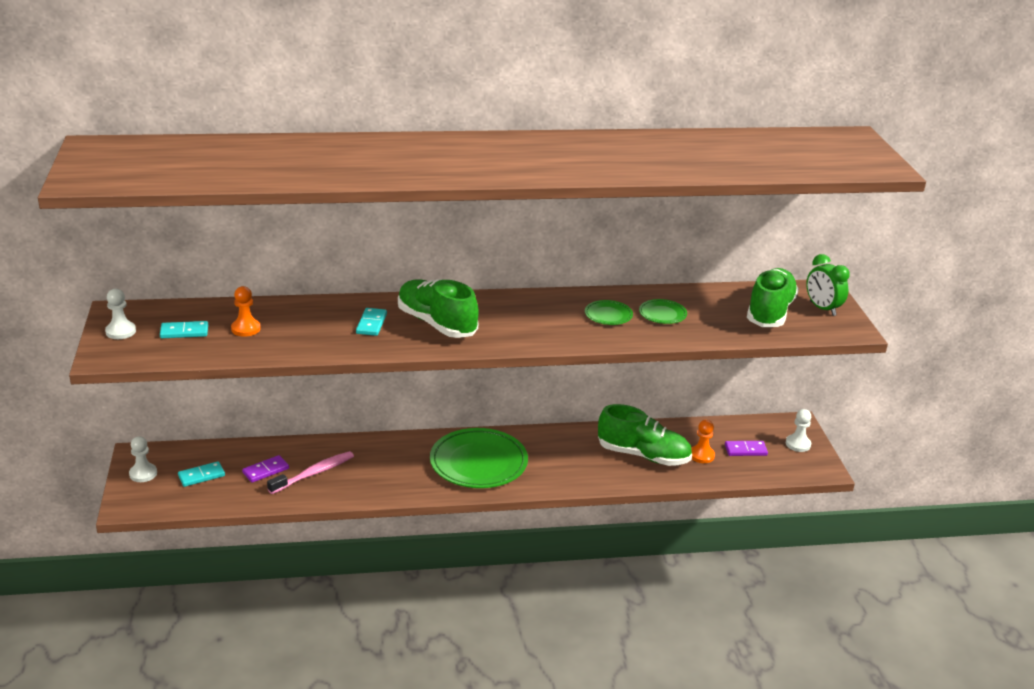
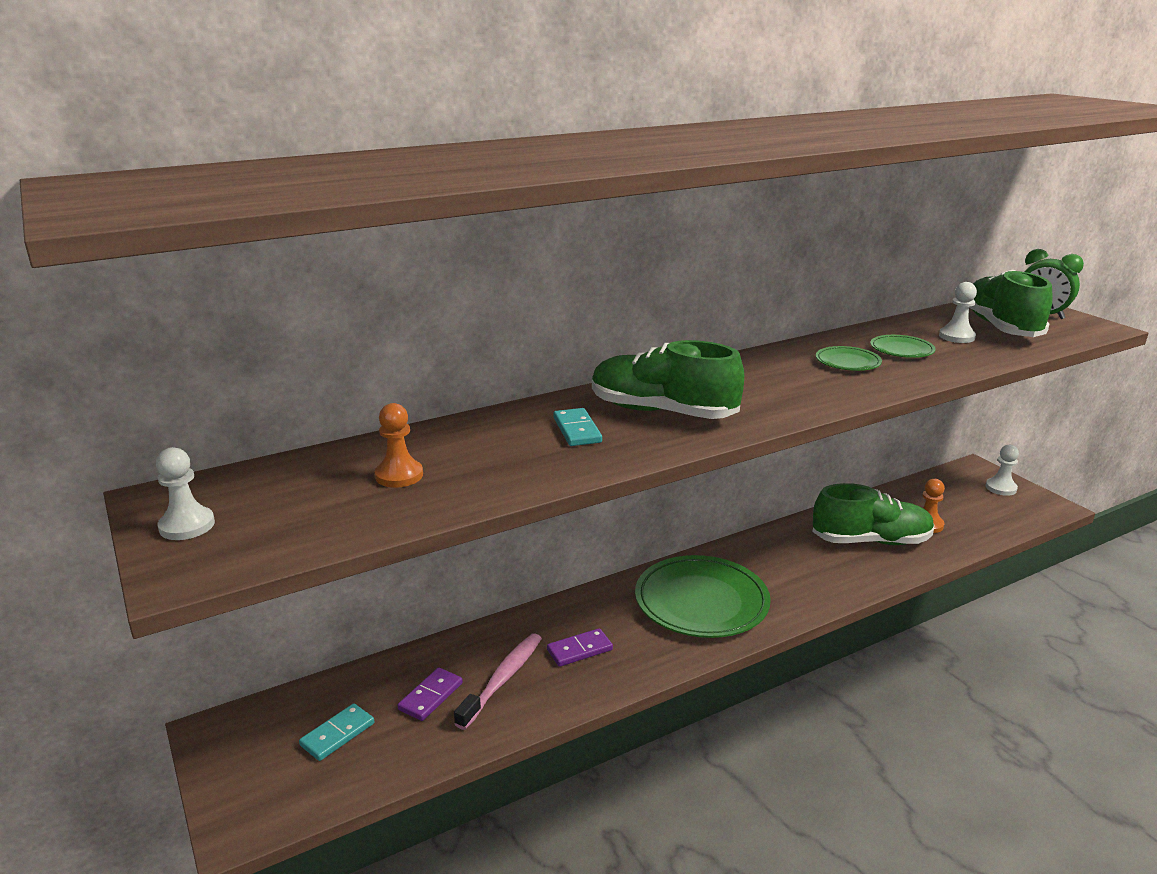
camera: 20 degrees left, 5 degrees down
white pawn [129,436,157,482] -> white pawn moved to [939,282,977,343]
turquoise domino [160,321,208,338] -> none
purple domino [725,441,768,456] -> purple domino moved to [547,628,613,667]

